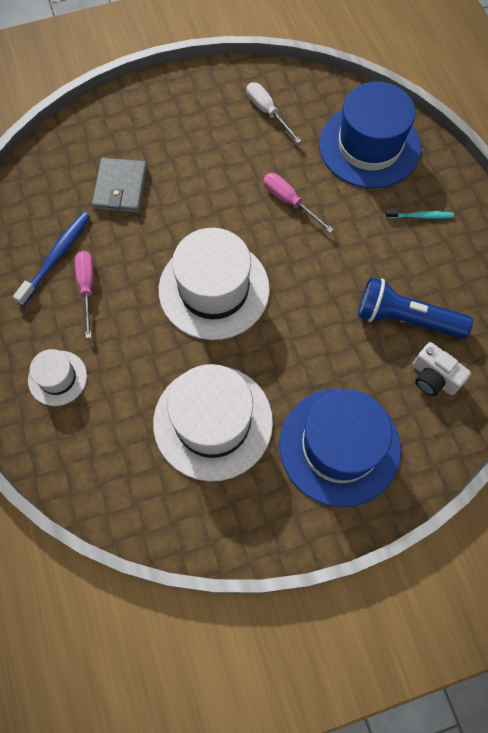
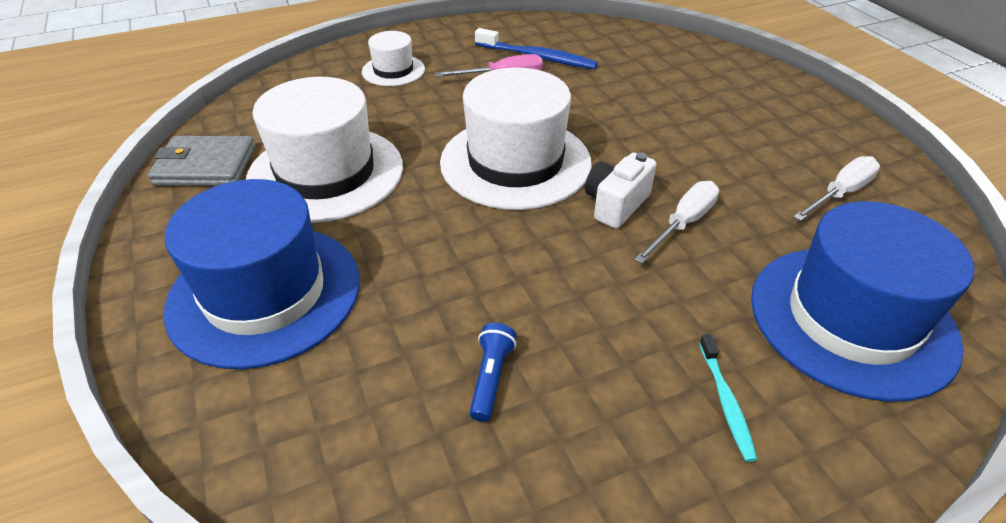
camera: 85 degrees right, 25 degrees down
grey wallet [92,158,147,213] -> grey wallet moved to [148,136,255,186]
pink screwdriver [263,173,334,233] -> white screwdriver [634,181,719,264]
blue flashlight [358,277,473,339] -> blue flashlight [469,323,517,422], size x0.48
white camera [413,342,471,396] -> white camera moved to [585,152,657,229]

